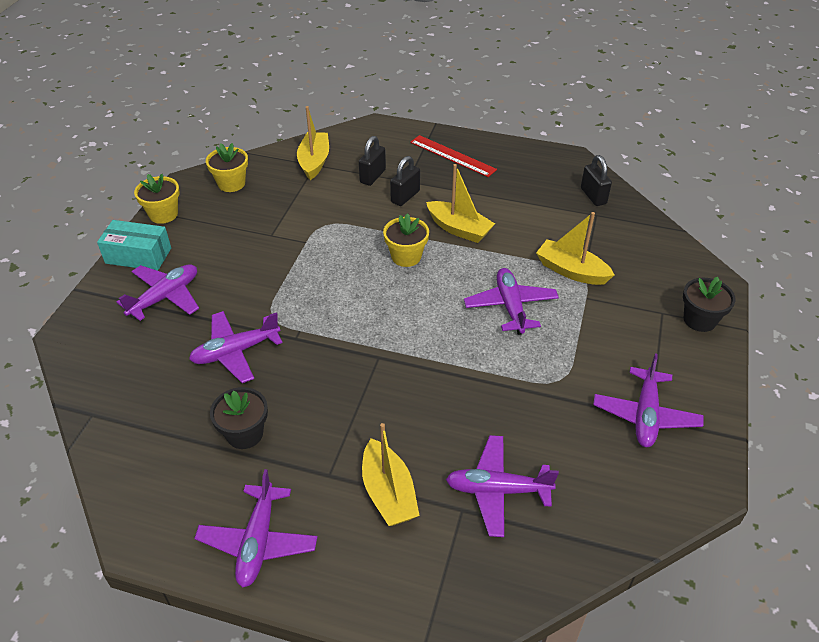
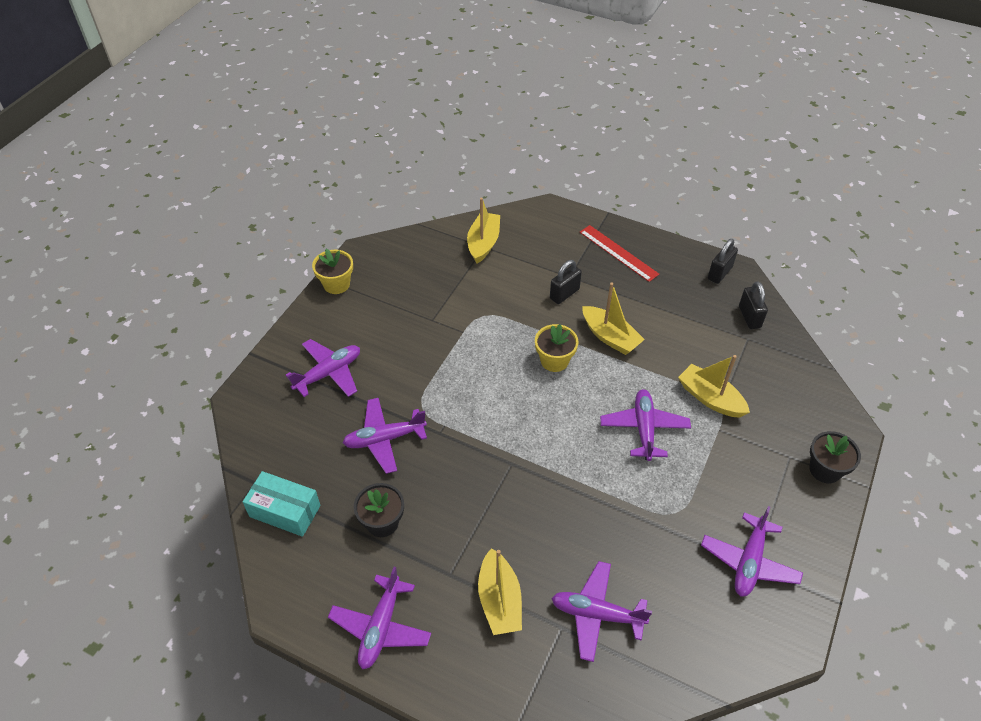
camera: 10 degrees right, 5 degrees up
turquoise box [97,220,171,271] -> turquoise box moved to [243,471,321,537]
yellow flower pot [206,143,248,192] -> none
black padlock [359,136,386,186] -> black padlock moved to [708,239,738,284]

